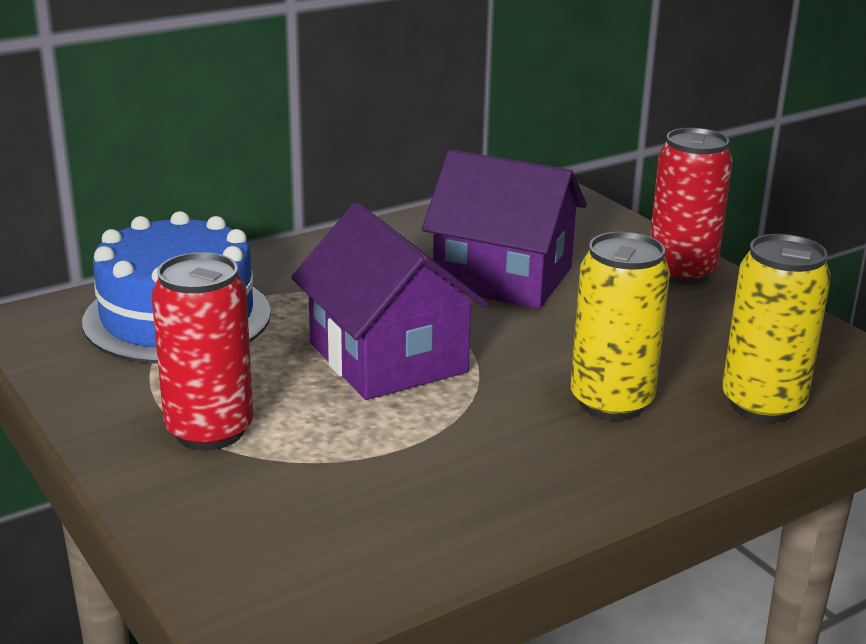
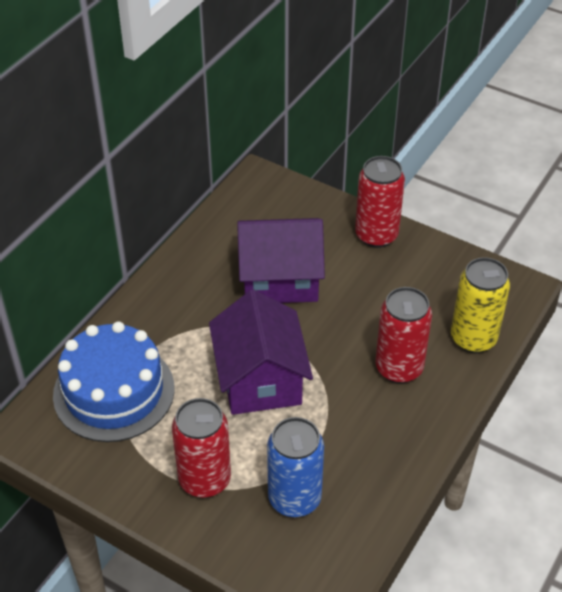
camera: 25 degrees left, 20 degrees up
purple house [291,203,489,400] -> purple house turned 45 degrees clockwise [209,289,313,415]
yellow can [571,231,670,421] -> red can [376,287,432,384]
none -> blue can [267,417,324,517]

